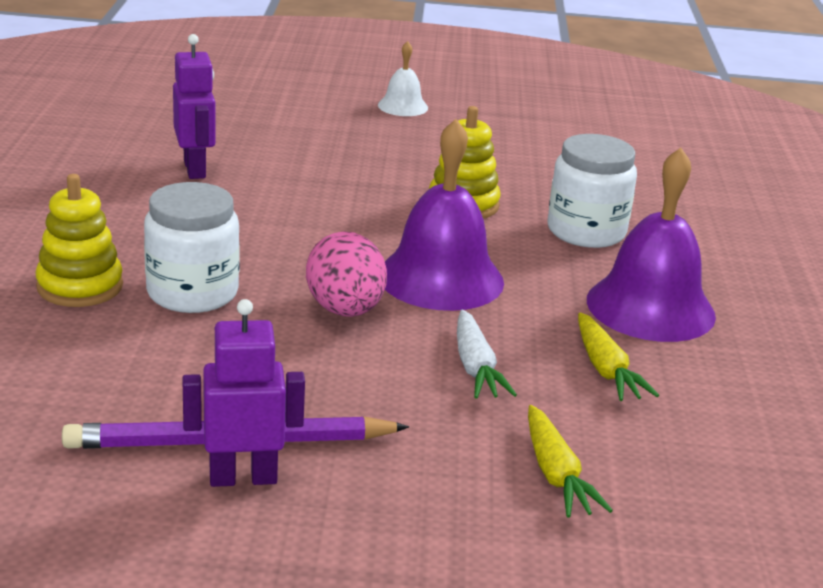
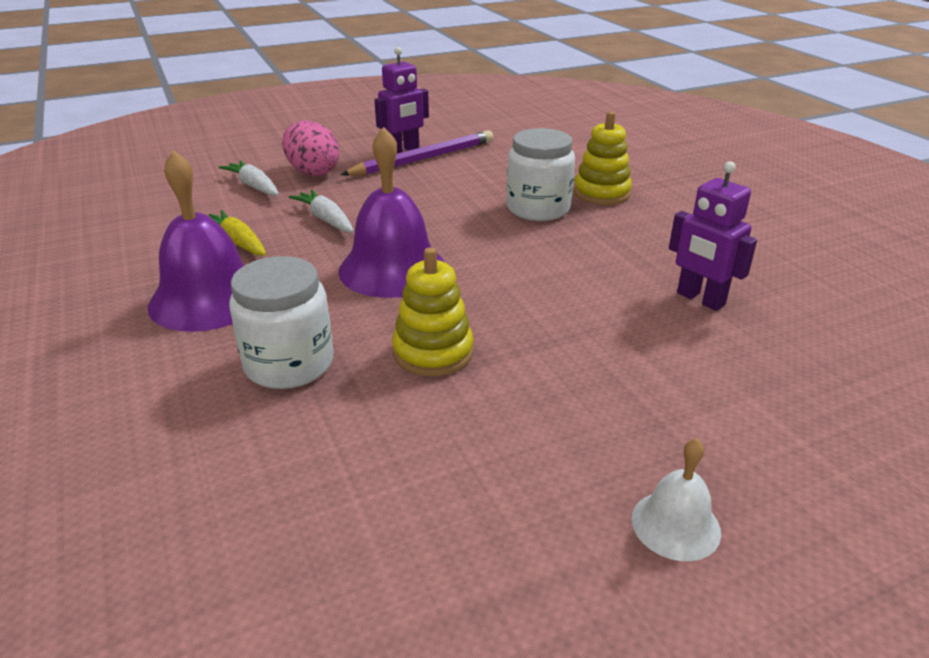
camera: 155 degrees right, 5 degrees up
pink egg [306,231,387,317] -> pink egg moved to [282,121,339,176]
yellow carrot [528,405,613,518] -> white carrot [218,160,279,196]

